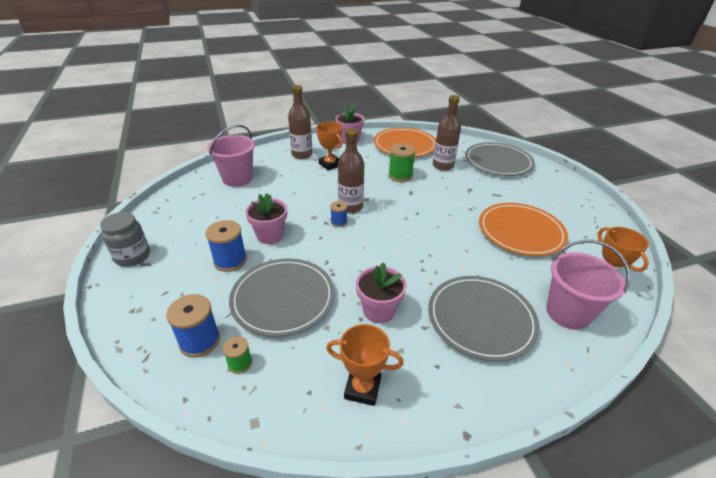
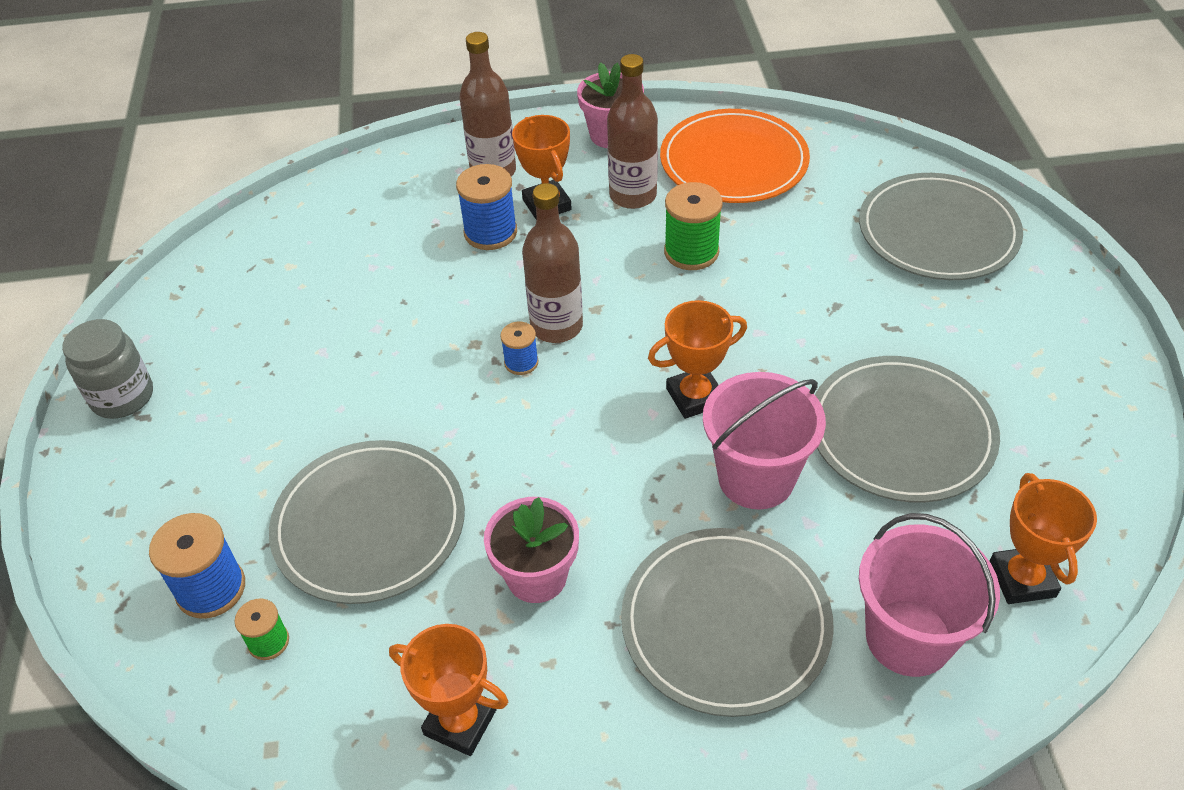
camera: 15 degrees right, 10 degrees up
blue spool [206,220,247,272] -> blue spool moved to [456,164,517,250]
pink bucket [207,125,255,187] -> pink bucket moved to [703,372,826,510]
pink flower pot [245,193,287,244] -> none
brown bottle [433,95,461,171] -> brown bottle moved to [607,54,658,209]
orange plate [479,203,568,256] -> grey plate [815,356,1000,503]
none -> orange trophy [648,300,747,419]

